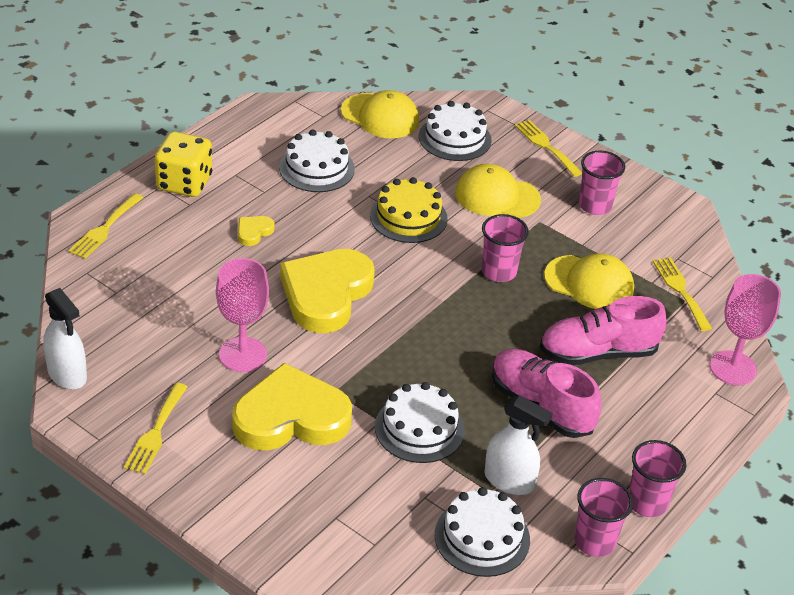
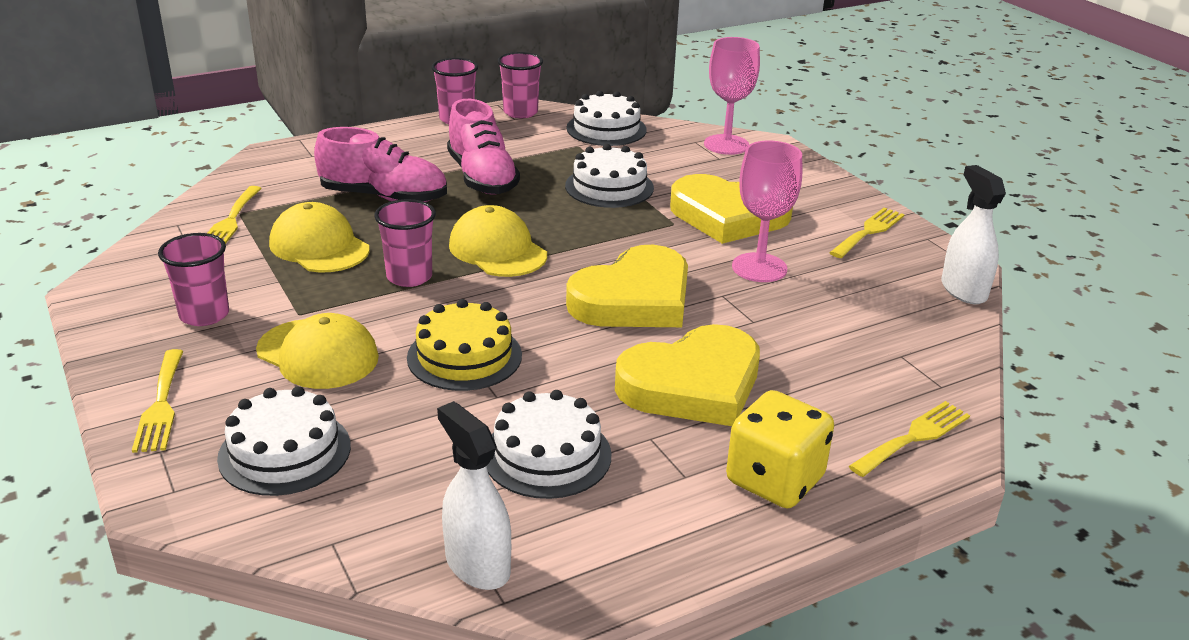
camera: 155 degrees left, 10 degrees down
yellow heart [238,216,275,246] -> yellow heart [615,324,760,426], size x2.46
yellow cap [341,90,419,138] -> yellow cap moved to [449,205,547,277]
white spray bottle [485,395,553,495] -> white spray bottle moved to [437,401,511,590]
pink goblet [710,274,781,385] -> pink goblet moved to [704,37,760,155]

